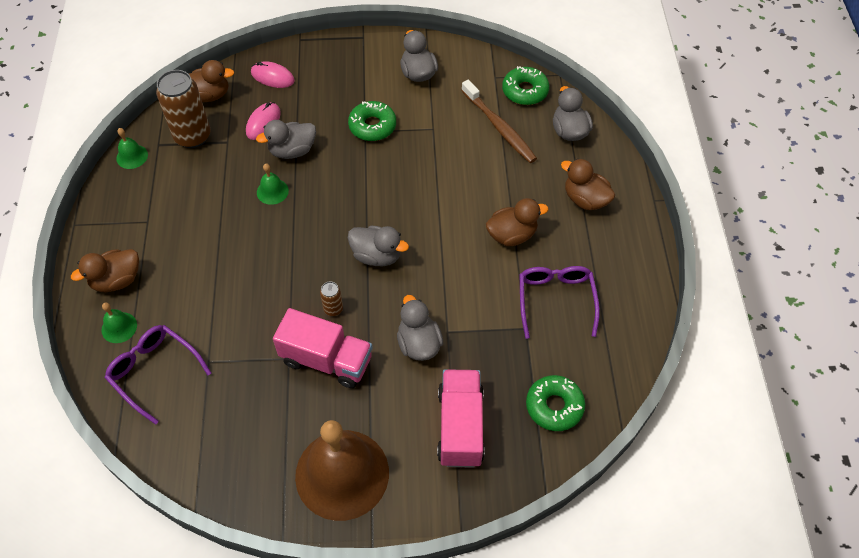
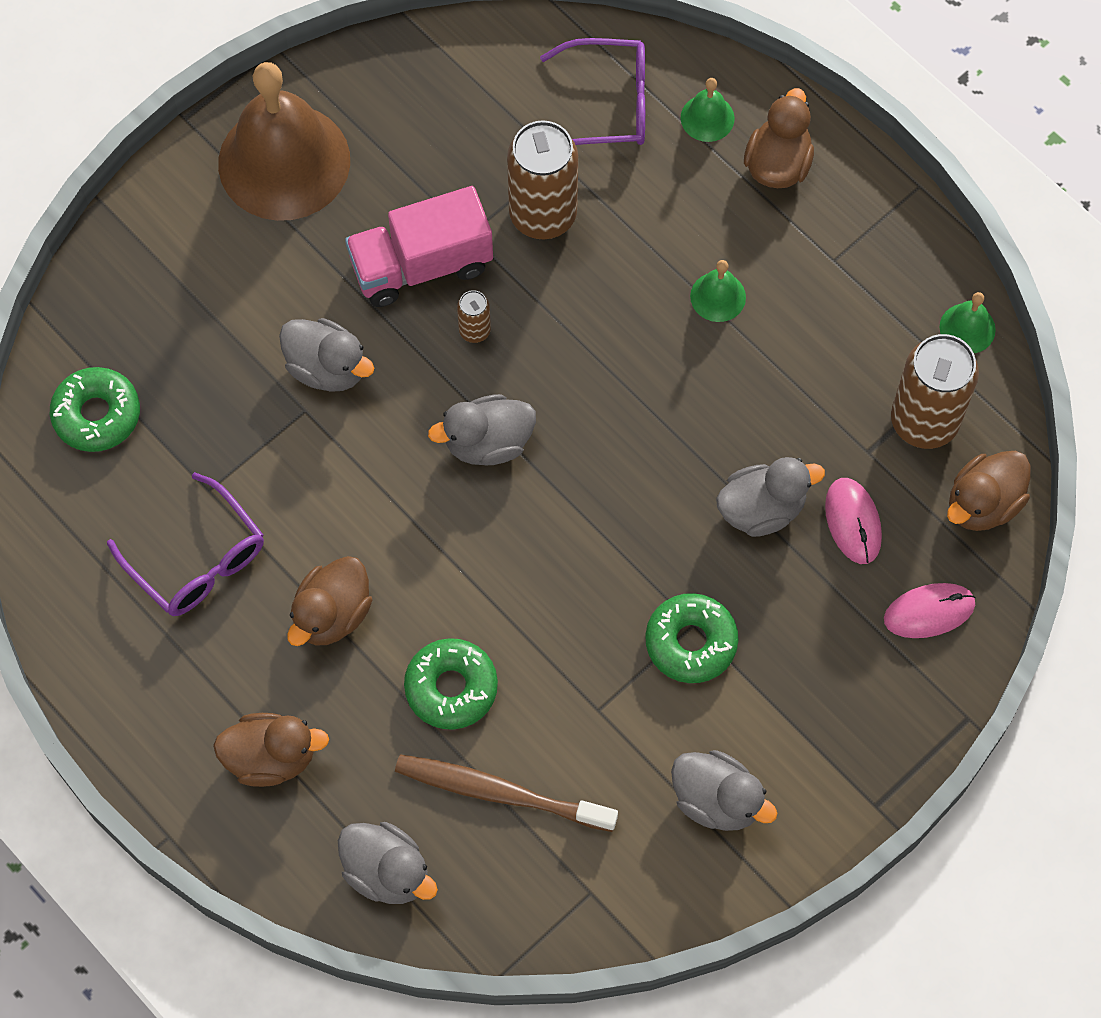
camera: 140 degrees right, 10 degrees up
grey duck [256,120,316,159] -> grey duck turned 45 degrees clockwise [716,457,825,537]
green bell [257,164,289,205] -> green bell moved to [690,260,746,322]
pink truck [437,369,485,468] -> none
green donut [502,66,549,105] -> green donut moved to [404,638,498,730]
none -> brown can [507,120,578,239]

